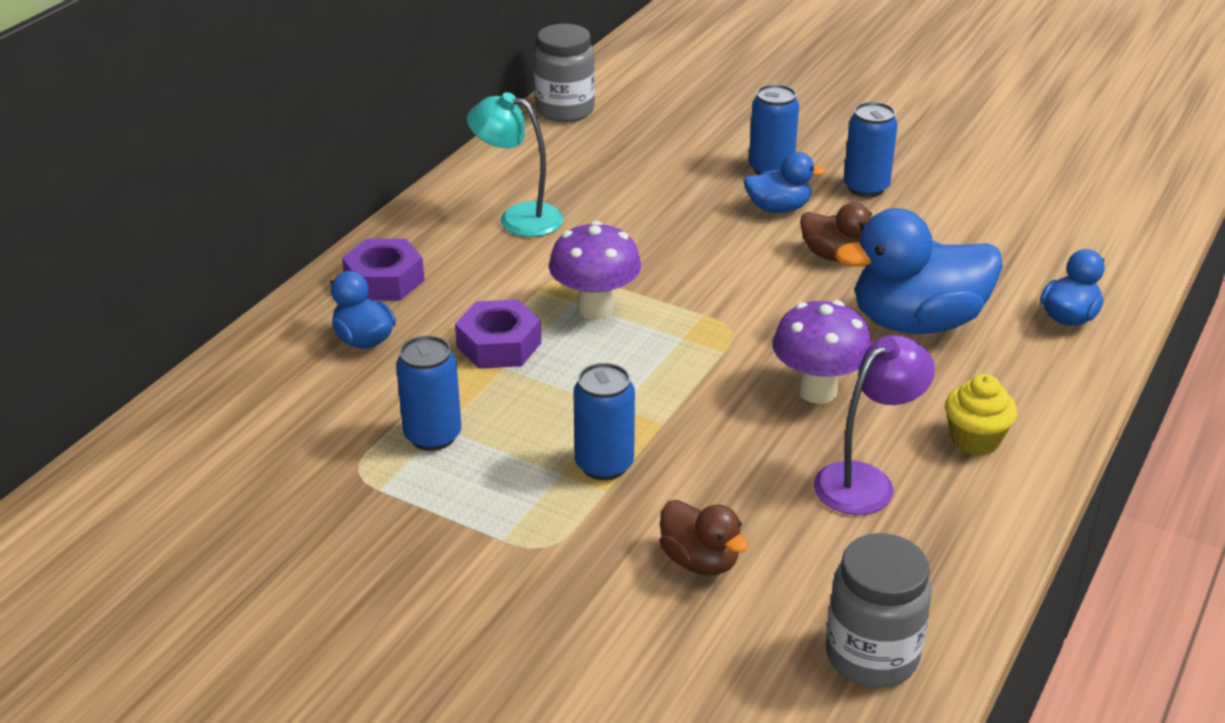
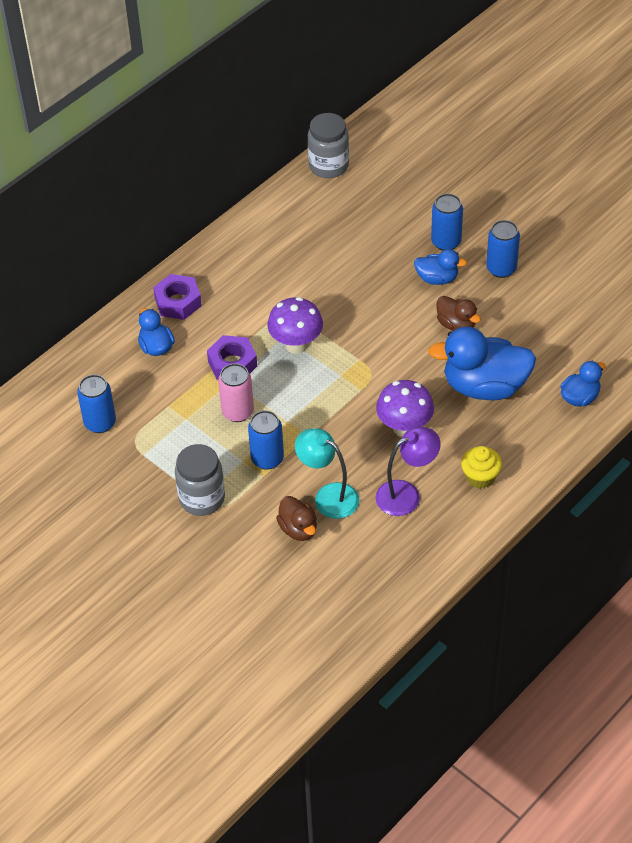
camera: 15 degrees right, 15 degrees up
blue can [396,335,461,451] -> blue can moved to [77,374,116,433]
turquoise lamp [467,92,563,237] -> turquoise lamp moved to [295,428,359,519]
grey jar [826,533,932,687] -> grey jar moved to [175,444,225,516]
none -> pink can [218,363,254,422]

